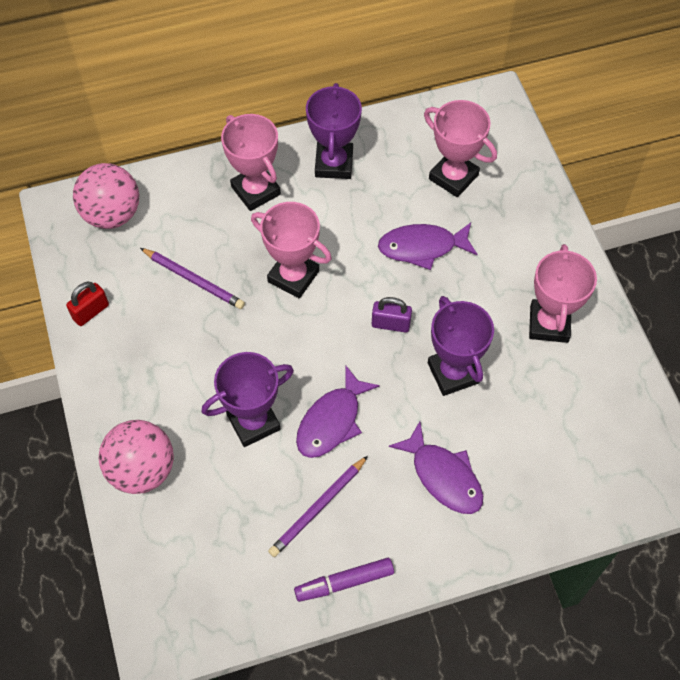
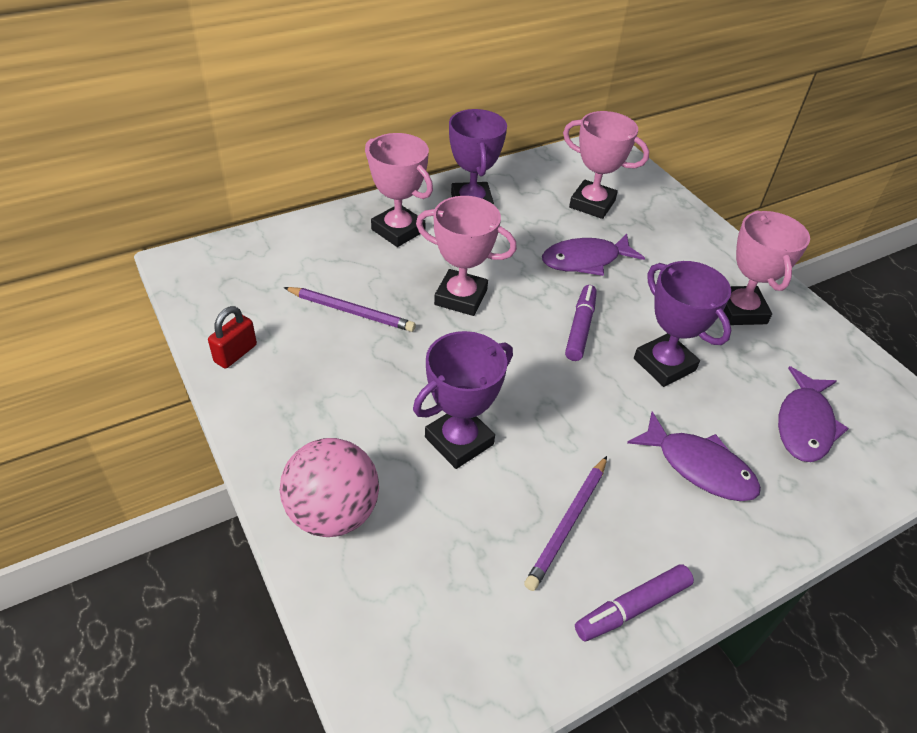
camera: 15 degrees left, 15 degrees down
pink ball [73,163,139,229] -> none
purple fish [296,365,380,458] -> purple fish moved to [778,366,849,462]
purple padlock [372,297,412,333] -> purple marker [565,285,597,361]

